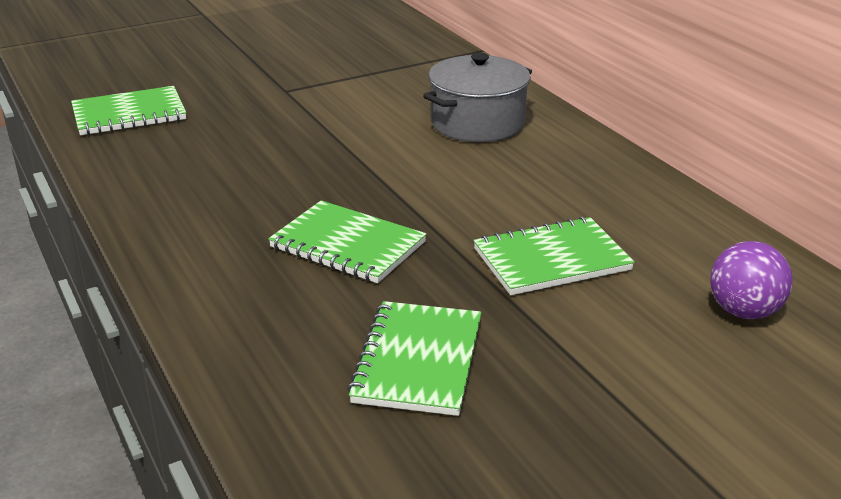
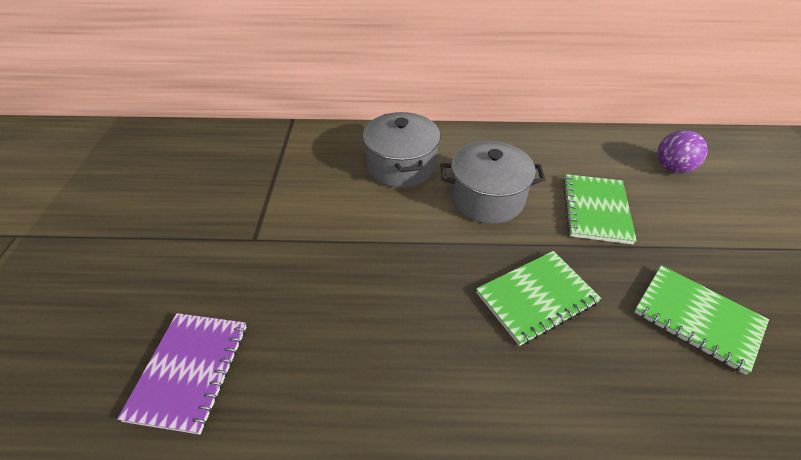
camera: 60 degrees left, 15 degrees up
green notebook [71,86,186,135] -> purple notebook [117,313,247,435]
none -> grey pot [440,141,545,224]

